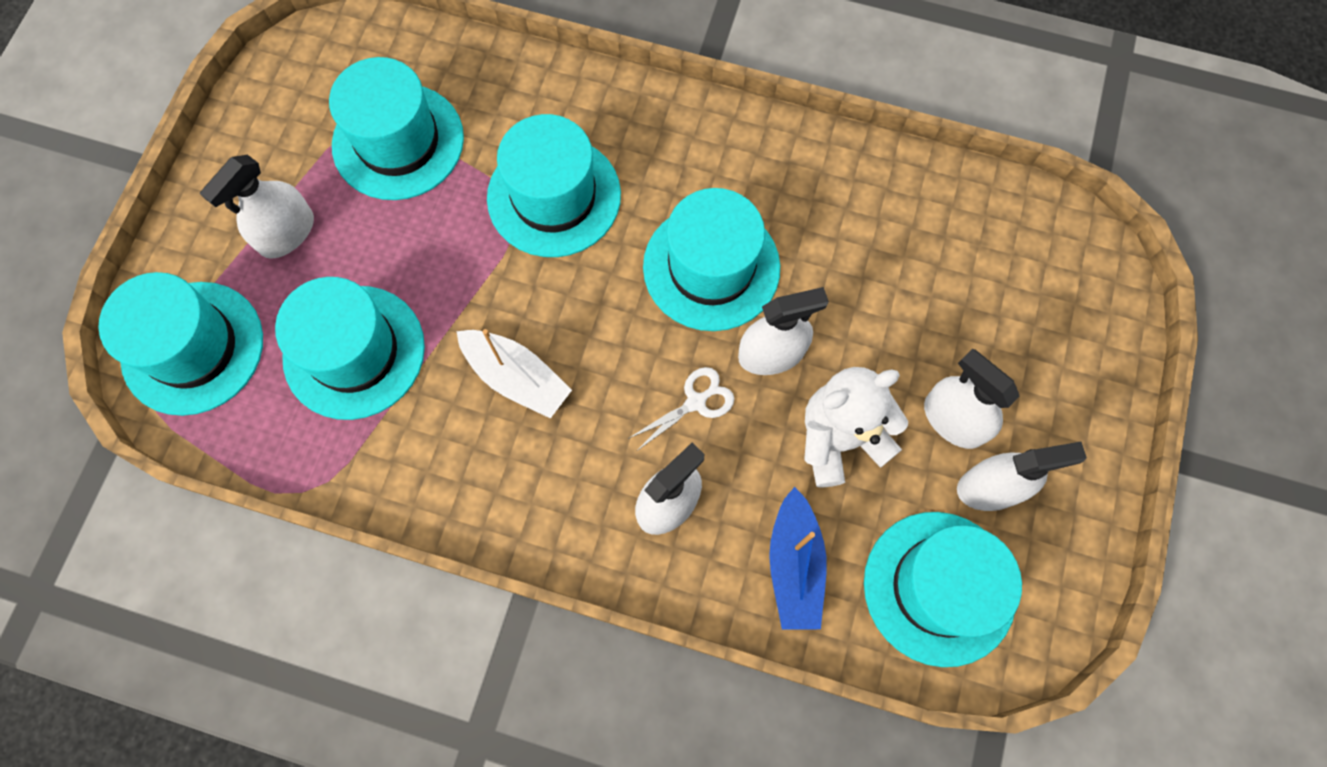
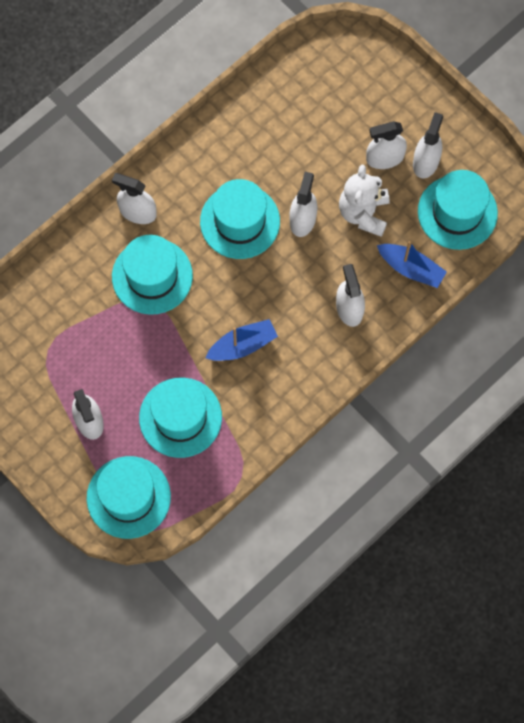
camera: 60 degrees left, 0 degrees up
turquoise hat [329,57,464,200] -> none
white boat [456,329,572,419] -> blue boat [205,319,278,361]
white scissors [628,367,734,451] -> none
none -> white spray bottle [112,173,157,224]

